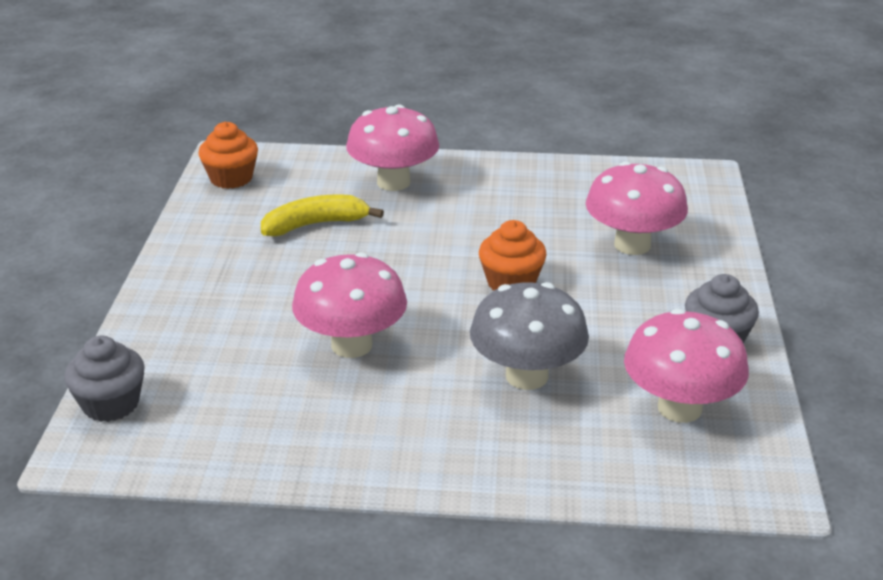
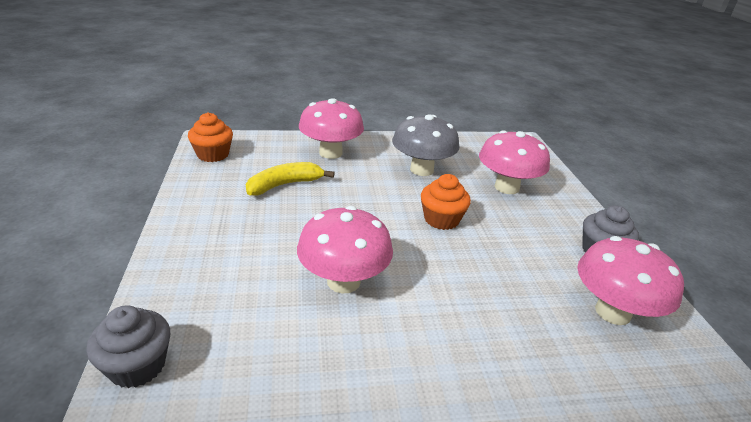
camera: 15 degrees left, 0 degrees up
grey mushroom [470,282,589,390] -> grey mushroom moved to [392,114,459,176]

